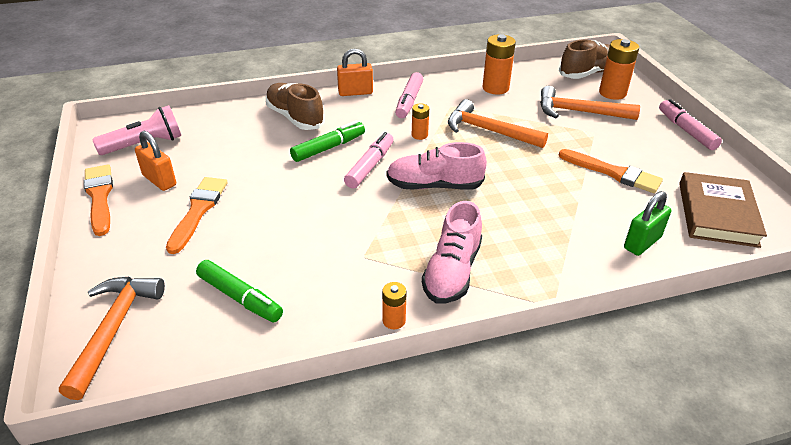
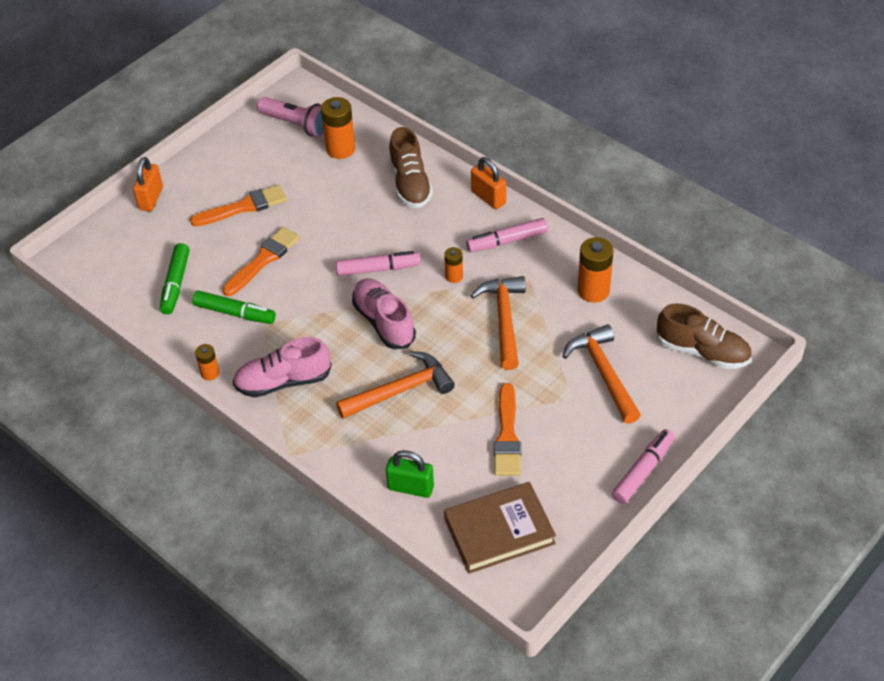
camera: 60 degrees right, 10 degrees up
orange hammer [59,277,165,400] -> orange hammer moved to [336,351,455,419]
orange brush [84,164,113,236] -> orange brush moved to [222,227,300,296]
orange padlock [135,131,176,191] -> orange padlock moved to [133,157,163,211]
brown shoe [265,83,325,130] -> brown shoe turned 150 degrees clockwise [389,127,433,208]
green marker [290,121,365,162] -> green marker moved to [192,290,276,324]
orange battery [599,39,639,100] -> orange battery moved to [321,97,355,159]

